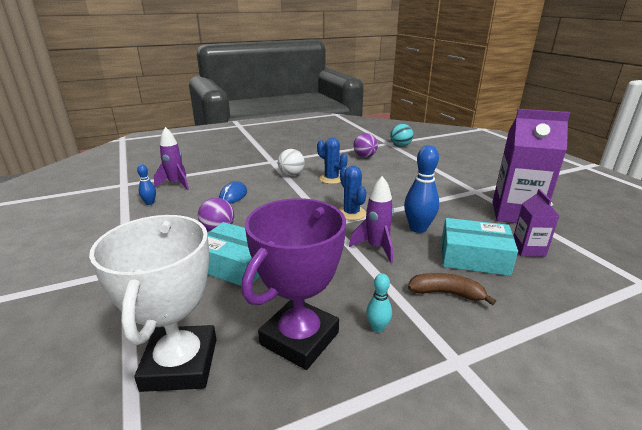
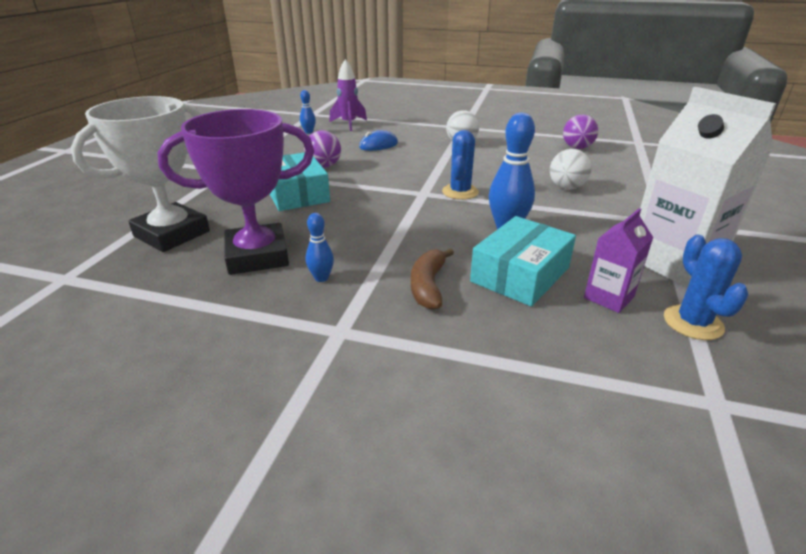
camera: 40 degrees right, 5 degrees up
blue cactus [317,138,348,184] -> blue cactus moved to [664,235,749,340]
purple rocket [349,176,394,263] -> none
turquoise bowling pin [366,273,392,332] -> blue bowling pin [306,213,334,282]
turquoise ball [390,124,413,147] -> none
brown banana [408,273,496,305] -> brown banana turned 135 degrees counterclockwise [411,248,454,310]
turquoise box [441,218,518,276] -> turquoise box turned 75 degrees clockwise [470,216,576,307]
purple carton [493,109,570,223] -> white carton [640,87,776,287]
none -> white ball [550,149,592,190]

